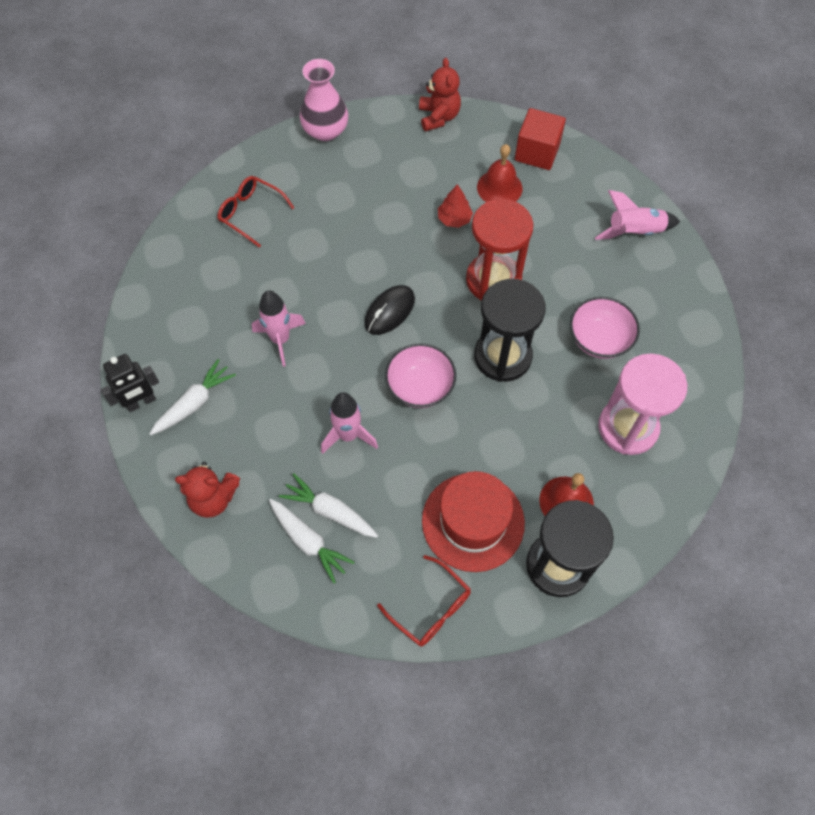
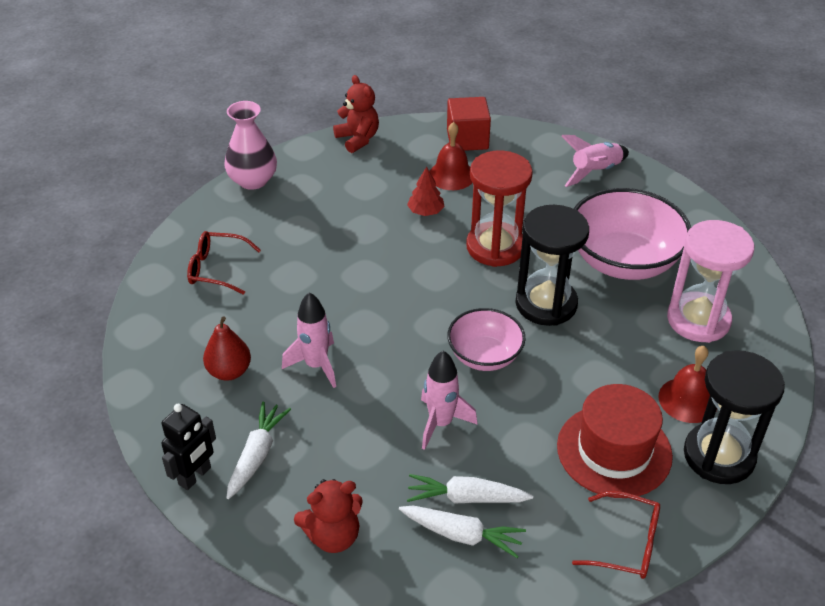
camera: 25 degrees left, 20 degrees down
black mouse [364,285,415,335] -> none
pink bowl [570,297,640,359] -> pink bowl [574,188,691,280], size x1.69
none -> red pear [203,316,251,381]

